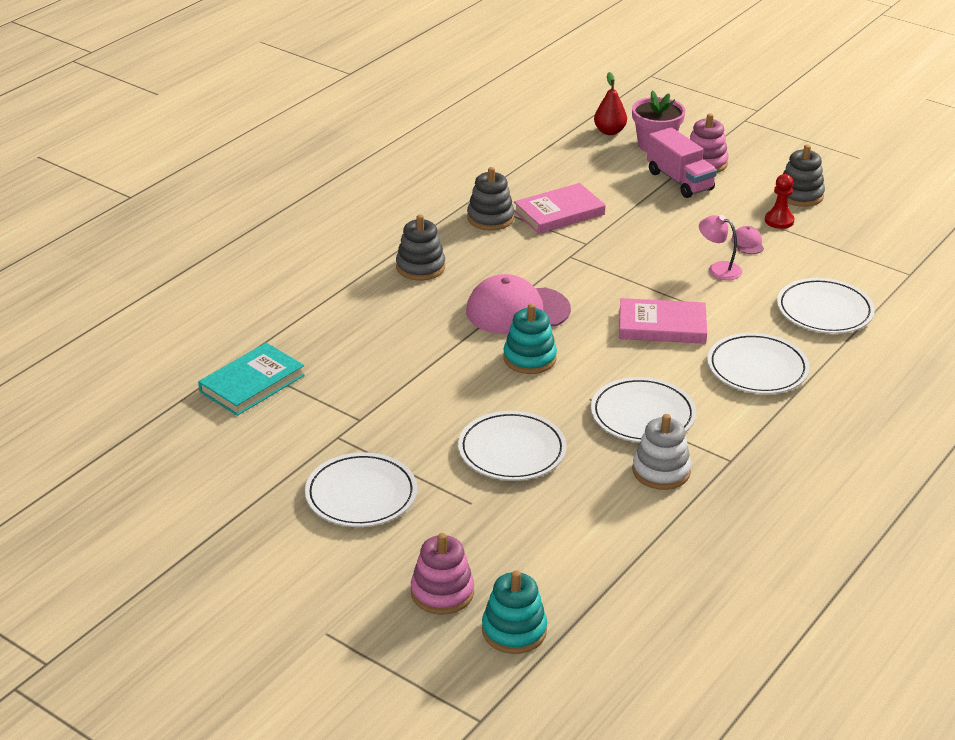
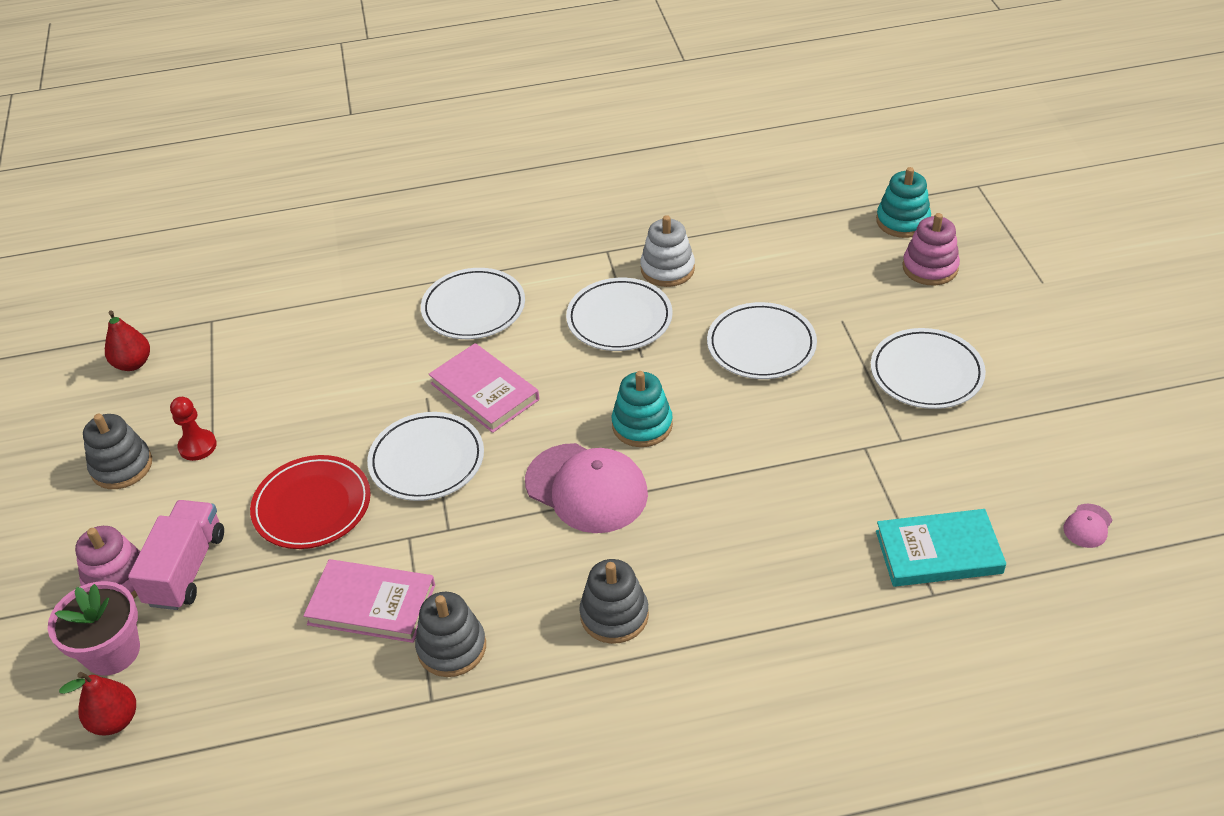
camera: 135 degrees left, 10 degrees up
pink lamp [699,215,742,280] -> none
pink cap [731,226,764,254] -> pink cap moved to [1064,504,1112,548]
white plate [777,278,875,334] -> white plate moved to [367,412,484,501]
none -> red pear [105,310,150,371]
none -> red plate [250,455,371,549]

